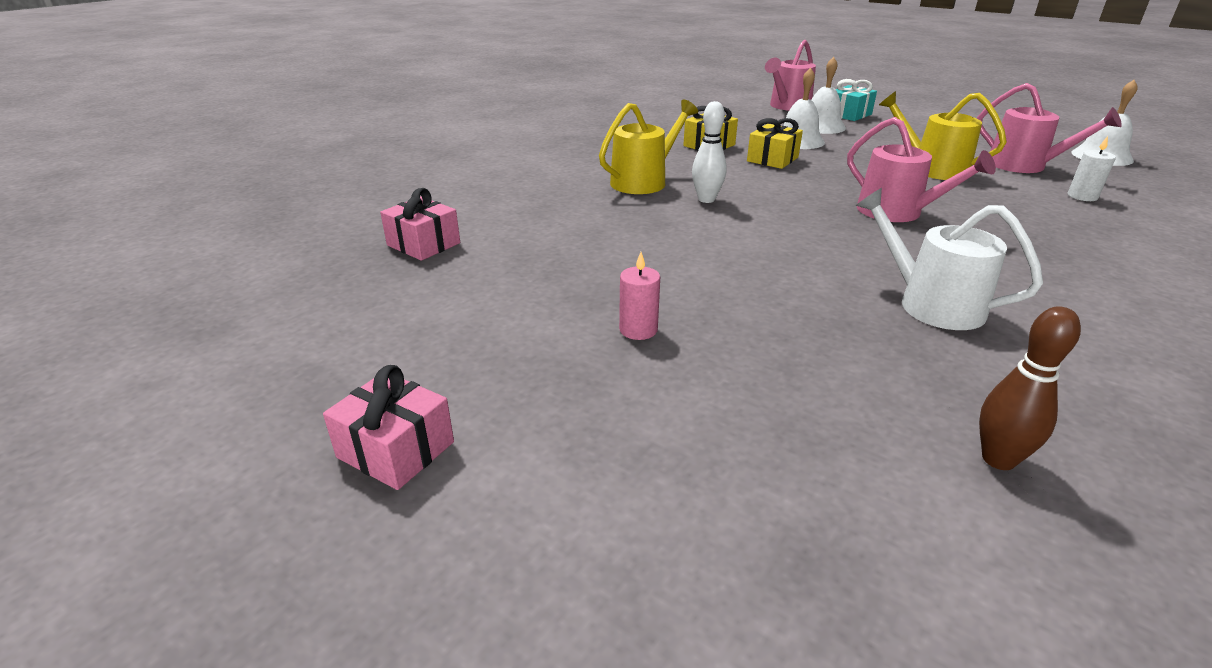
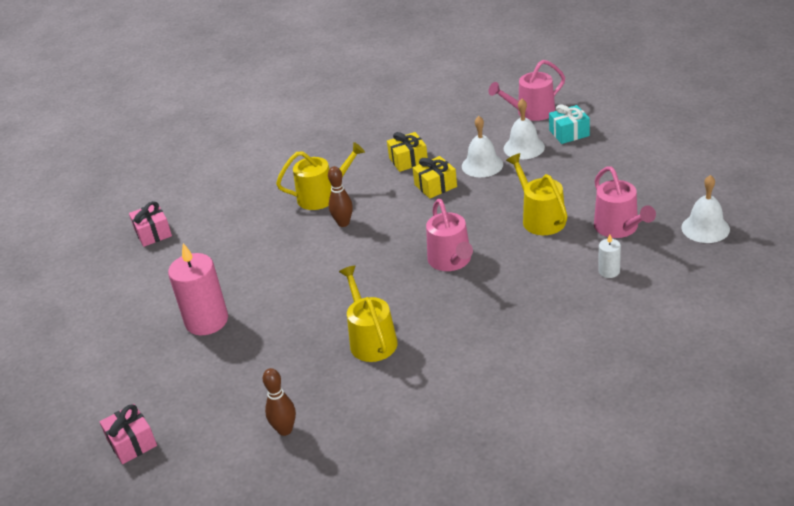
camera: 30 degrees right, 5 degrees up
pink gift [323,365,454,490] -> pink gift moved to [100,404,157,464]
pink candle [619,252,660,340] -> pink candle [168,243,228,335], size x2.09
white bowling pin [692,101,727,203] -> brown bowling pin [328,166,353,227]
white watering can [856,188,1043,330] -> yellow watering can [339,266,398,362]

